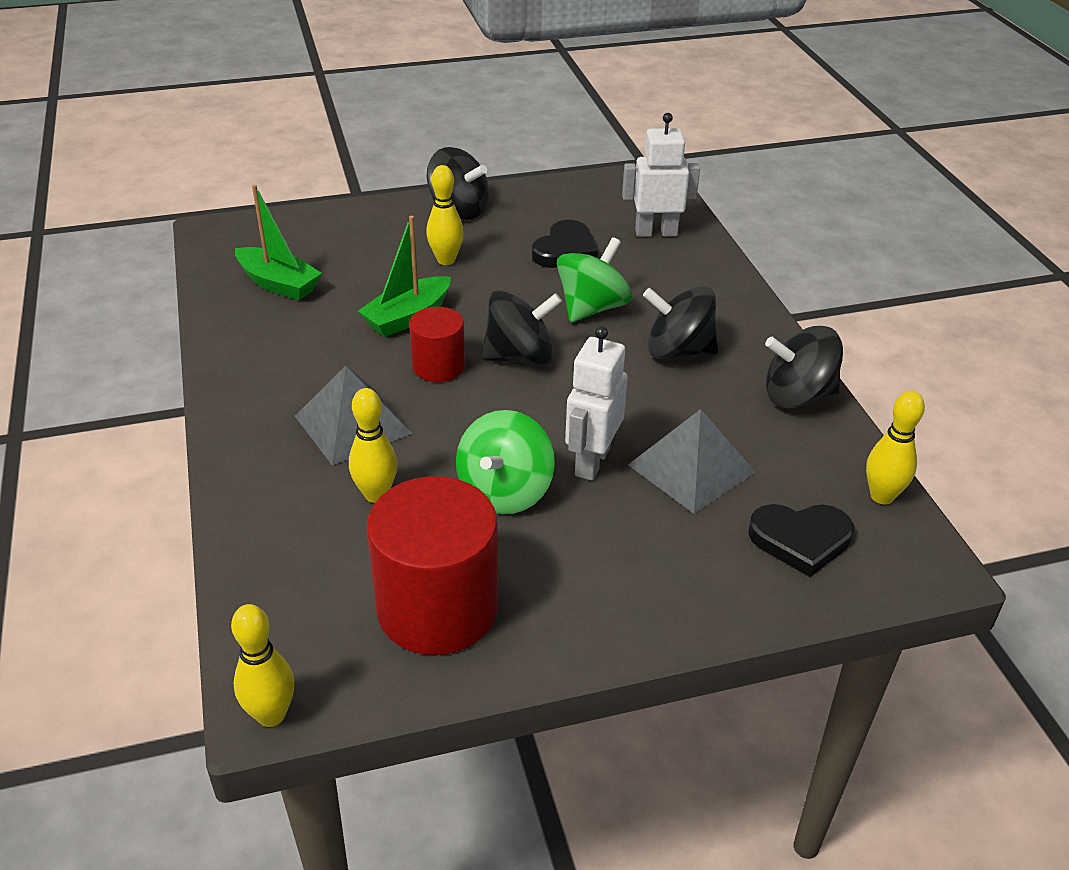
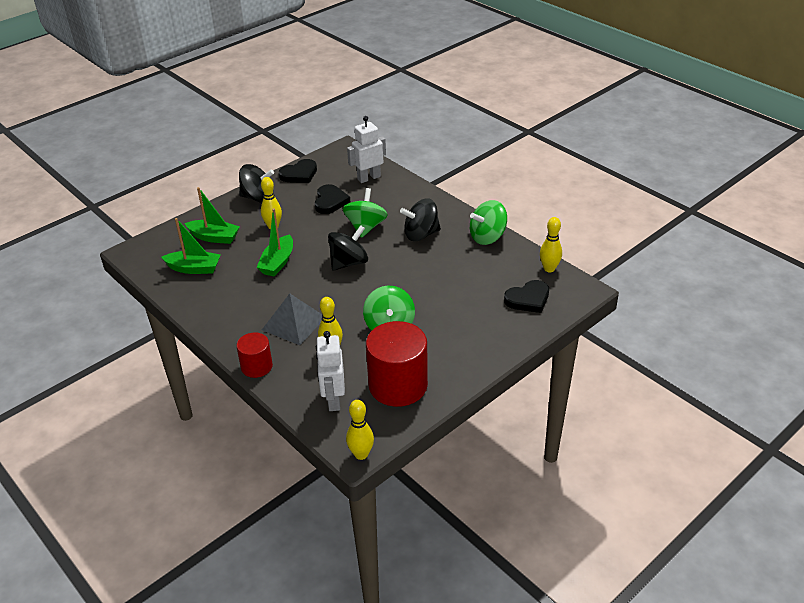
camera: 25 degrees left, 0 degrees up
red cylinder [409,307,465,382] -> red cylinder moved to [236,333,273,378]
white robot [565,326,628,481] -> white robot moved to [316,331,345,411]
grey pyramid [628,409,756,514] -> none
black spinning top [765,326,843,409] -> green spinning top [470,200,507,245]
none -> green boat [184,187,240,244]
none -> black heart [279,159,317,183]

